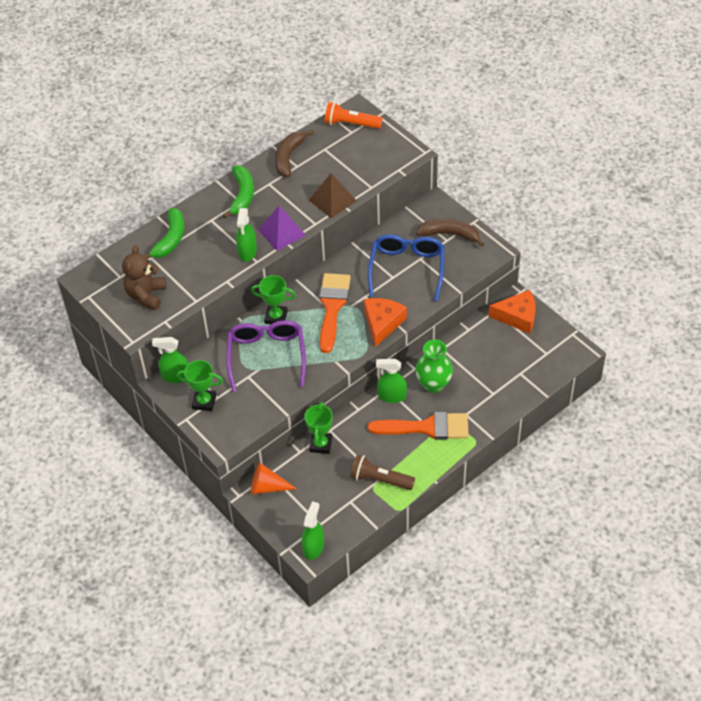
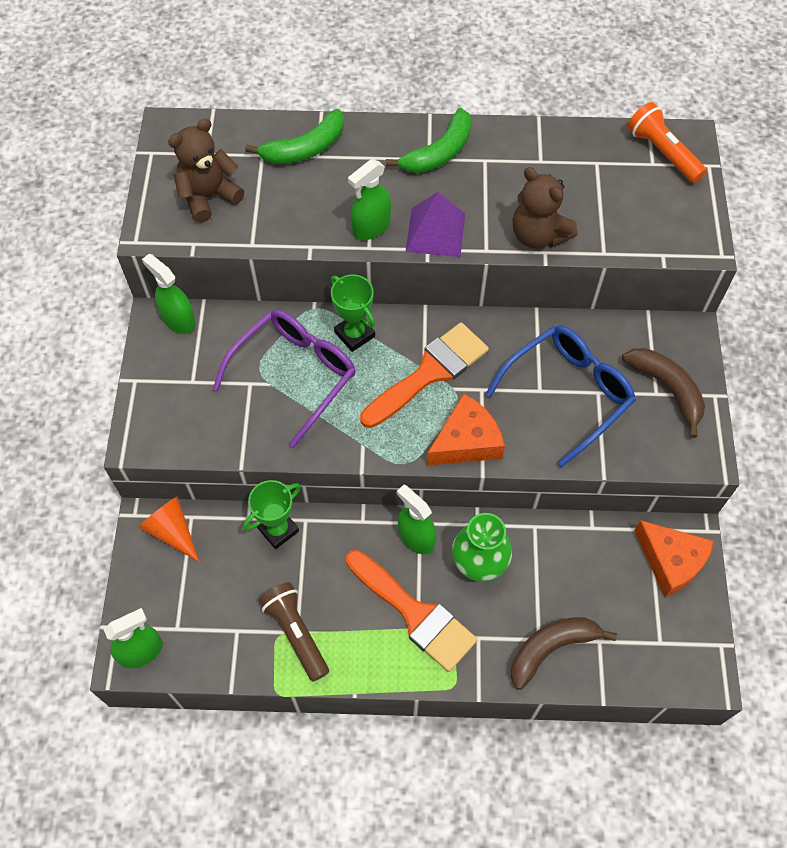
camera: 40 degrees right, 10 degrees up
green trophy [177,360,223,411] -> none
brown banana [275,129,314,177] -> brown banana moved to [511,617,617,690]
brown pyramid [309,173,357,218] -> brown teddy bear [513,167,577,248]

